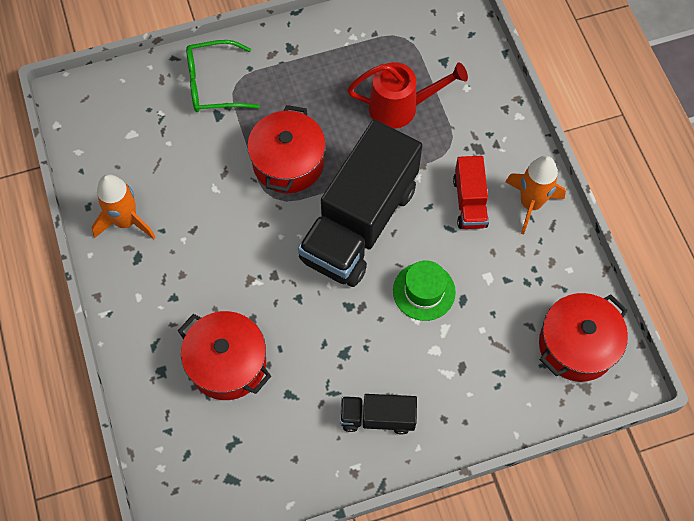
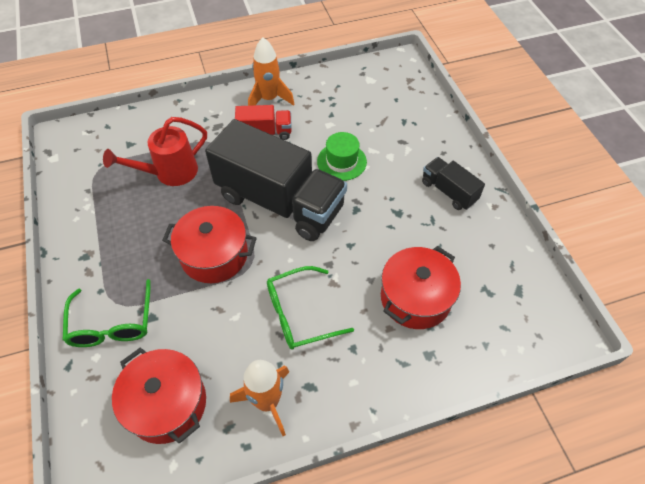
camera: 90 degrees left, 10 degrees down
black truck [340,394,417,435] -> black truck turned 135 degrees clockwise [422,157,485,210]
red watering can [347,62,468,129] -> red watering can turned 120 degrees counterclockwise [103,117,207,186]
red pot [539,293,628,382] -> red pot moved to [112,348,206,444]
none -> green glasses [267,266,354,350]

